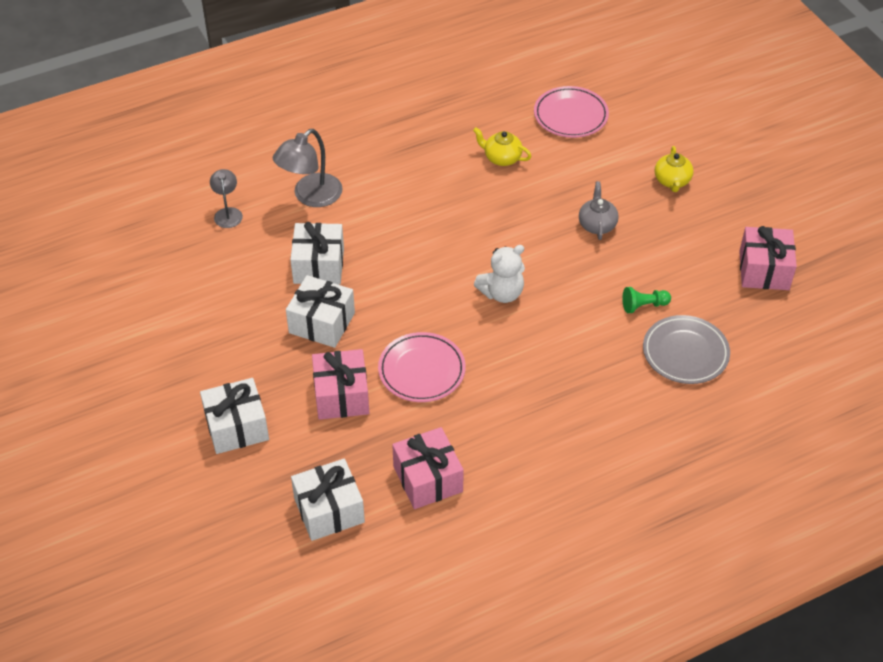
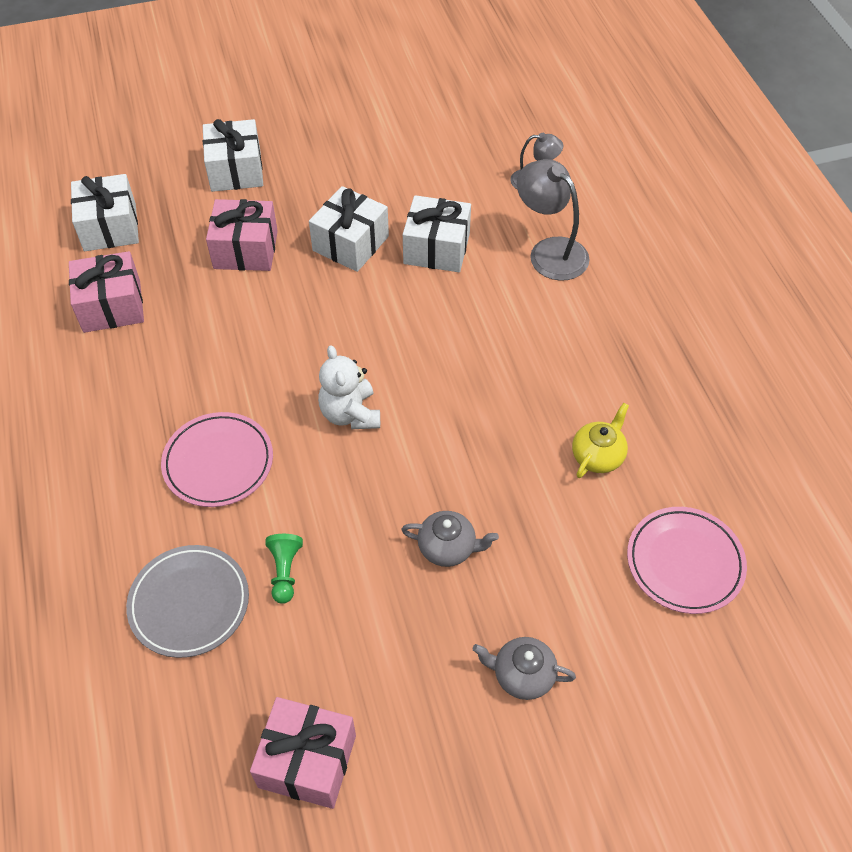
camera: 100 degrees right, 5 degrees up
pink plate [378,332,466,402] -> pink plate moved to [161,412,273,507]
yellow teapot [655,146,694,192] -> grey teapot [473,637,576,700]

